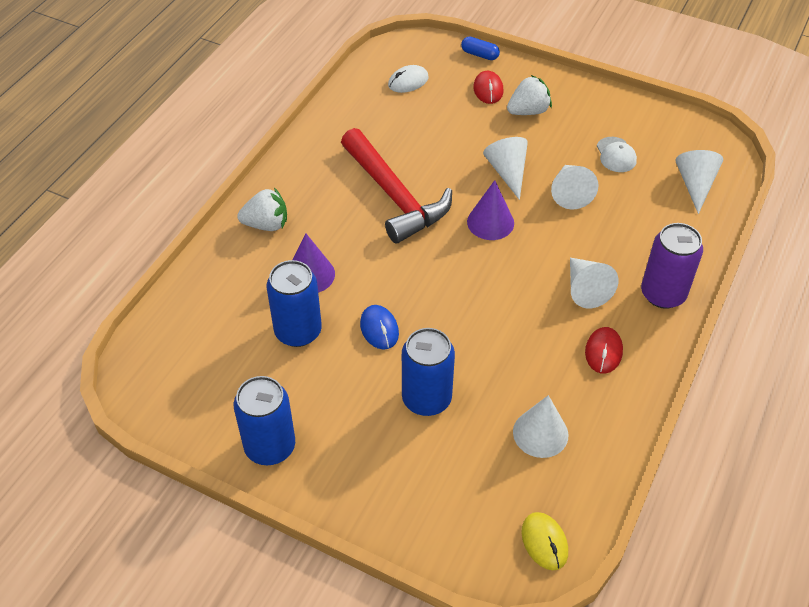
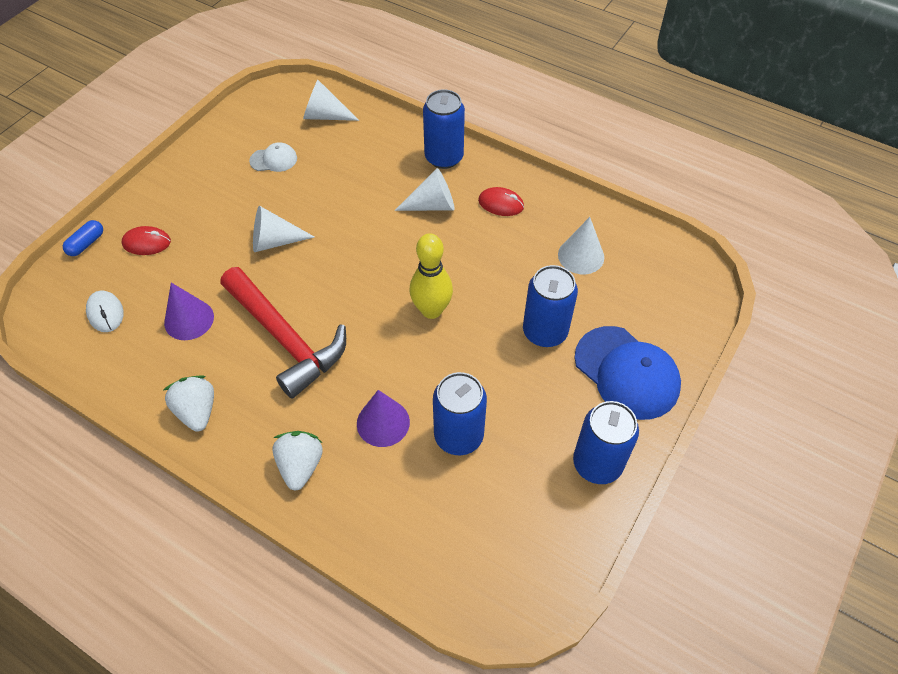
camera: 85 degrees left, 5 degrees up
red hammer [341,128,452,244] -> red hammer turned 75 degrees clockwise [220,267,346,399]
blue mouse [360,305,399,350] -> none
purple cone [467,180,514,240] -> purple cone moved to [164,283,214,340]
white strawberry [507,75,552,115] -> white strawberry moved to [164,375,214,432]
yellow mouse [521,512,568,570] -> none
white cone [551,165,598,209] -> none
purple can [641,223,703,309] -> blue can [423,89,465,169]
none -> yellow bowling pin [410,233,453,319]
none -> blue cap [574,326,681,420]

